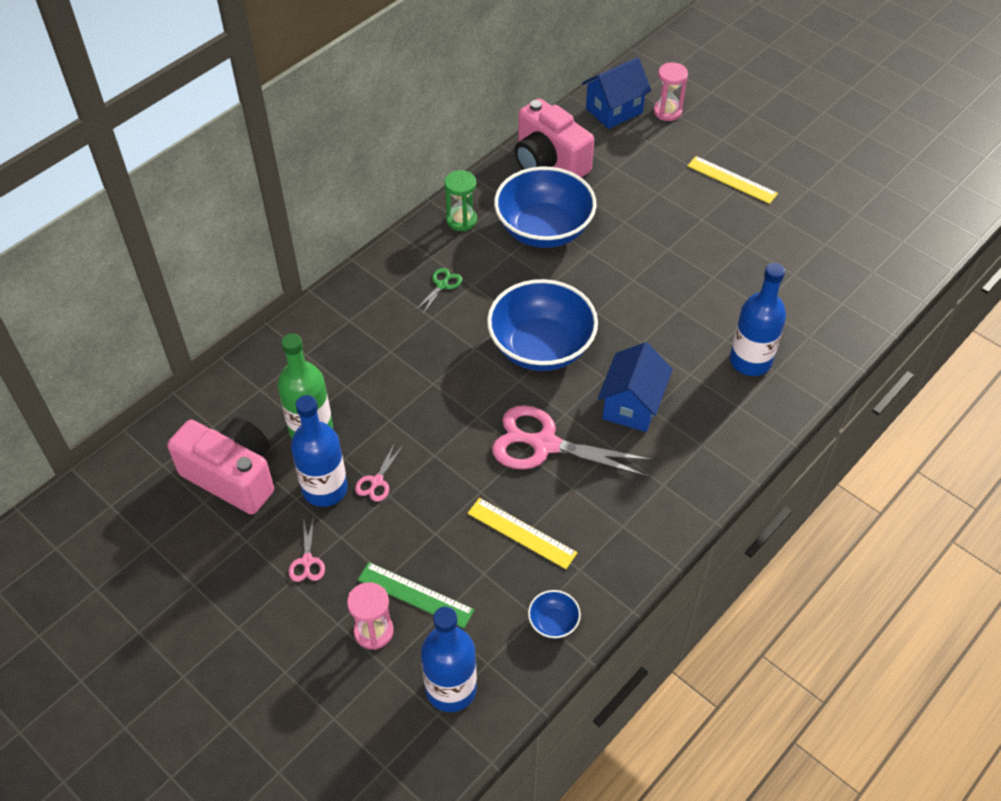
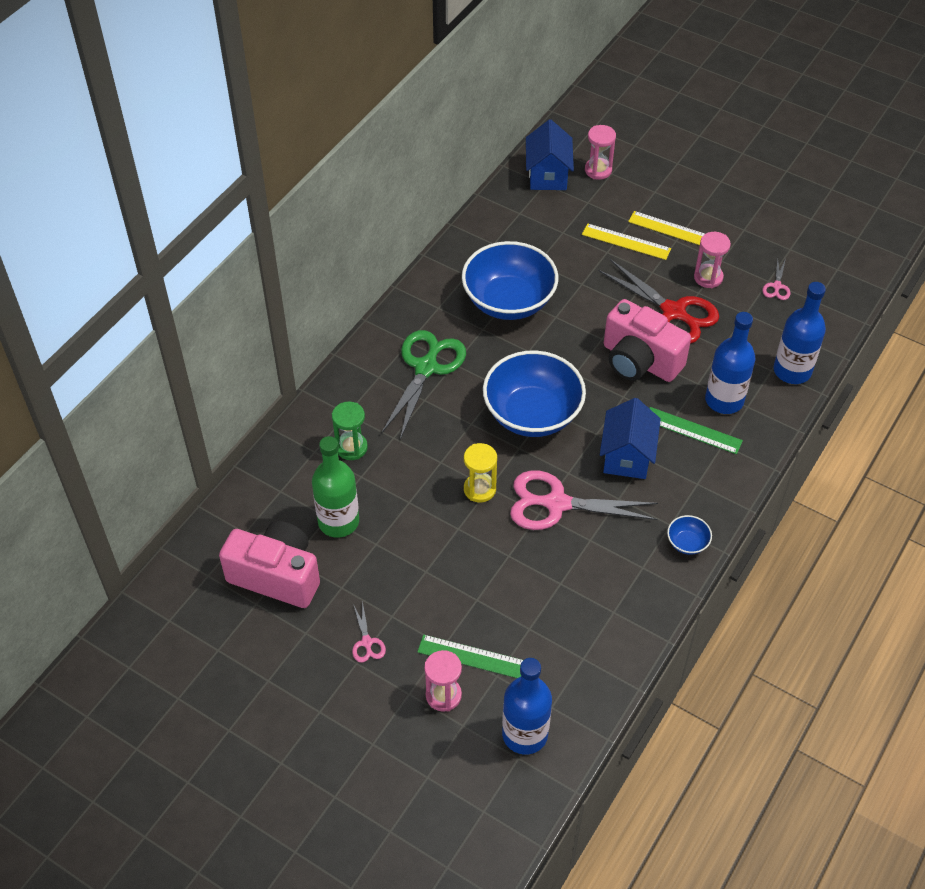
camera: 10 degrees left, 0 degrees up
blue bottle [291,395,348,507] -> blue bottle moved to [774,282,826,384]
pink scissors [355,442,403,502] -> pink scissors moved to [762,258,791,300]
green scissors [415,268,462,314] -> green scissors [382,330,466,439], size x2.26
green hourglass [444,170,477,231] -> green hourglass moved to [332,401,368,460]
yellow ruler [468,498,578,569] -> yellow ruler moved to [582,223,671,260]
pink camera [514,98,594,178] -> pink camera moved to [604,299,691,382]
blue bowl [528,590,581,639] -> blue bowl moved to [667,515,712,555]
blue house [582,57,651,129] -> blue house turned 45 degrees counterclockwise [526,119,574,190]
none -> yellow hourglass [464,443,497,503]
none -> red scissors [598,259,719,344]
none -> green ruler [649,407,743,454]
none -> pink hourglass [694,232,731,288]

